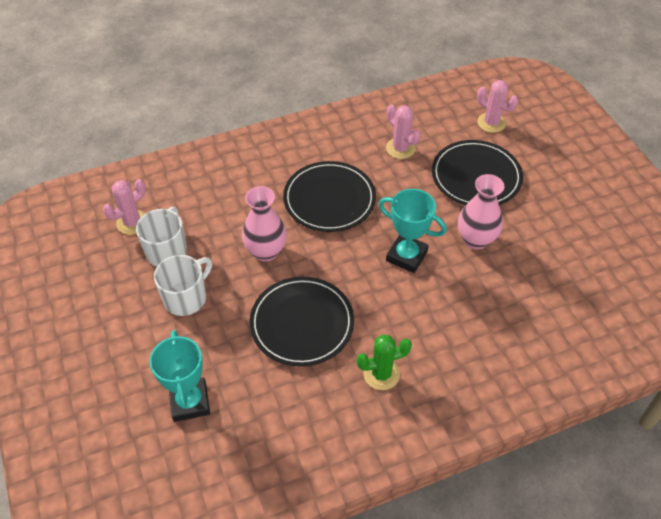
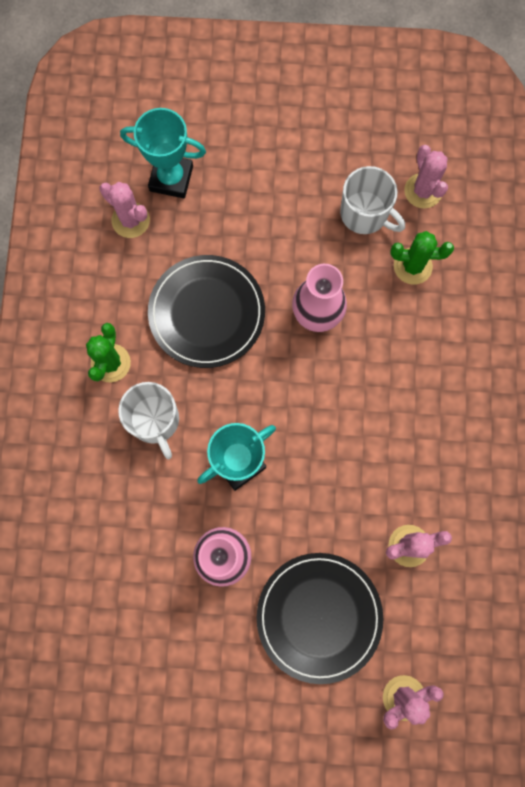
camera: 115 degrees right, 25 degrees up
white mug [154,255,212,316] -> white mug moved to [118,382,179,459]
black plate [283,161,376,232] -> none
none -> pink cactus [99,182,150,238]
none -> green cactus [390,231,454,285]

